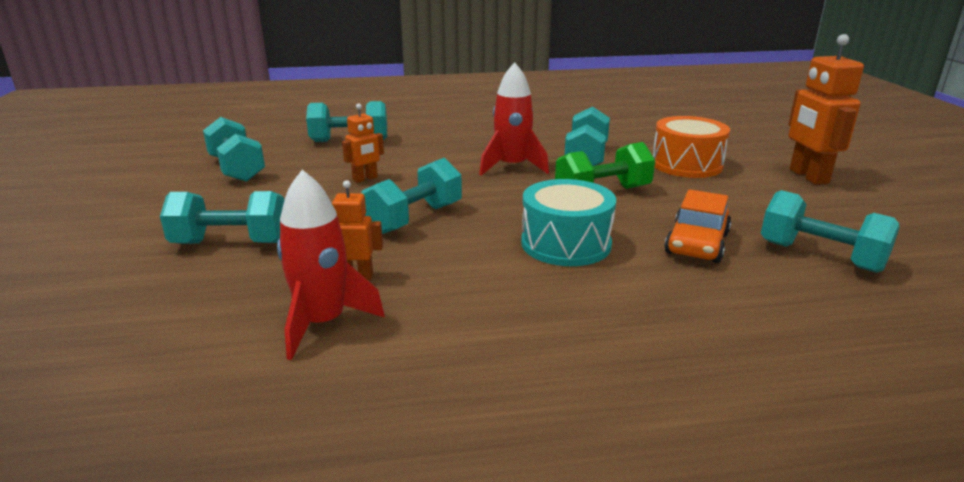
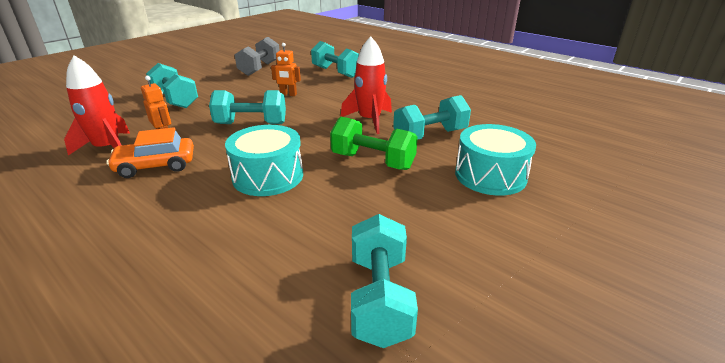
camera: 50 degrees right, 5 degrees up
turquoise dumbbell [203,117,265,182] -> grey dumbbell [235,37,280,76]
orange drum [653,116,730,178] -> turquoise drum [455,124,536,196]
orange car [664,189,732,263] -> orange car moved to [106,127,194,178]
orange robot [788,34,864,185] -> none

